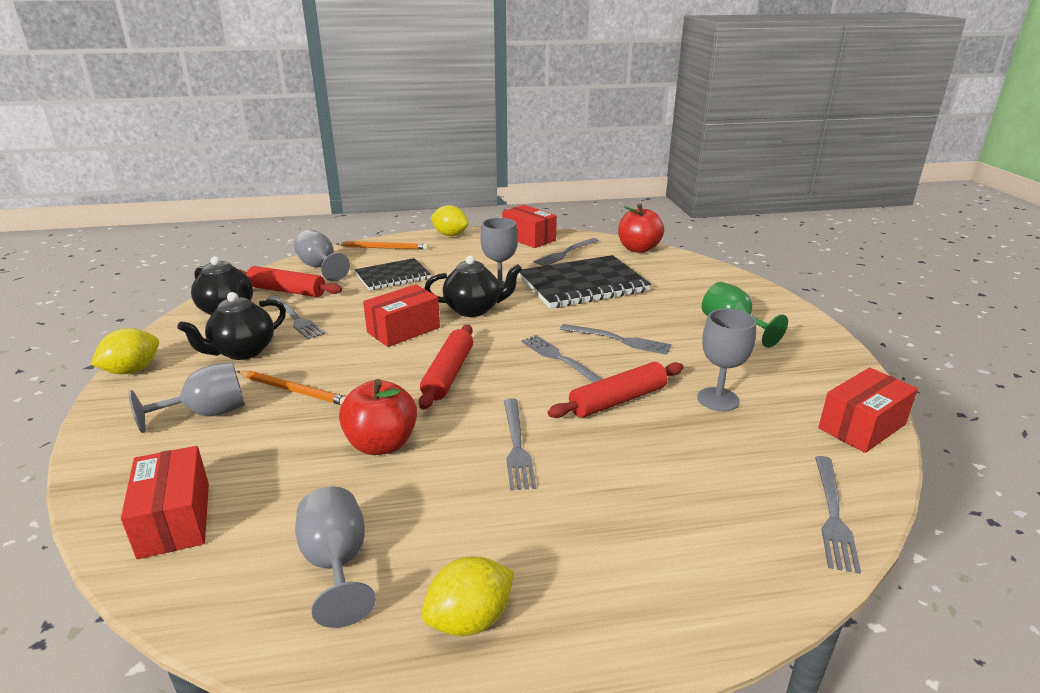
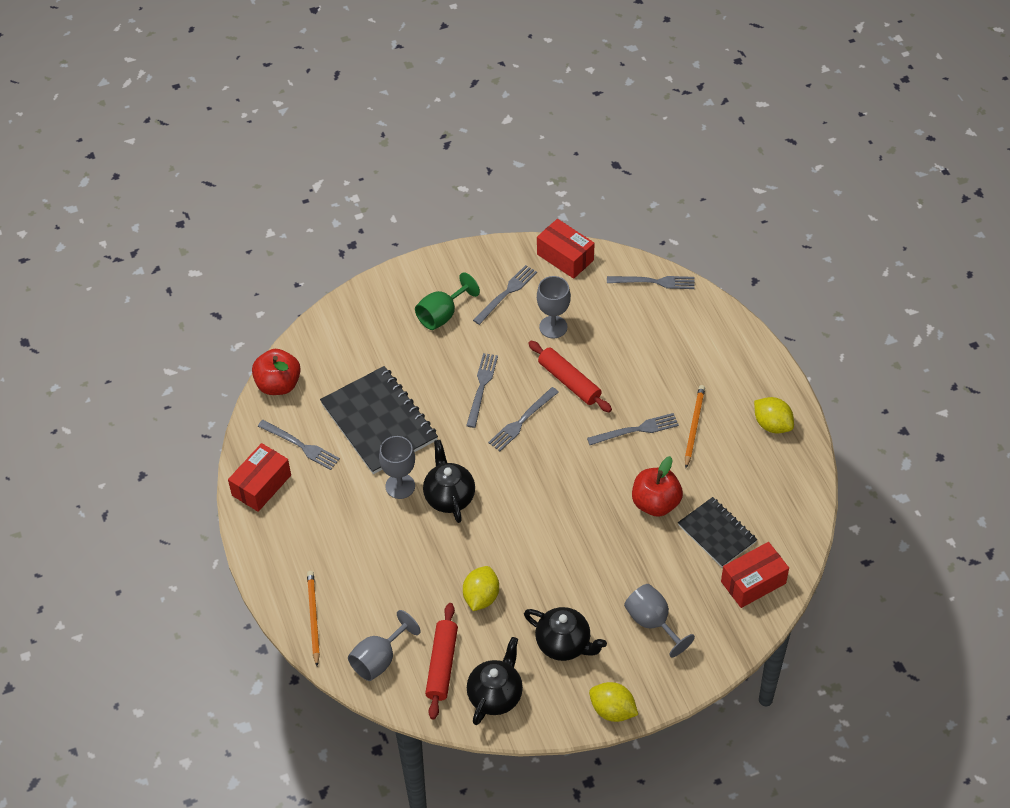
camera: 100 degrees left, 25 degrees up
orange pencil [237,371,346,405] -> orange pencil moved to [685,385,705,468]
grey fork [267,296,326,339] -> grey fork moved to [473,265,537,325]
grey goblet [295,486,376,628] -> none
black notebook [355,258,431,290] -> black notebook moved to [678,497,757,567]
red box [363,284,440,347] -> none
red rolling pin [419,325,473,410] -> none
yellow lemon [431,205,469,236] -> yellow lemon moved to [463,566,499,611]

